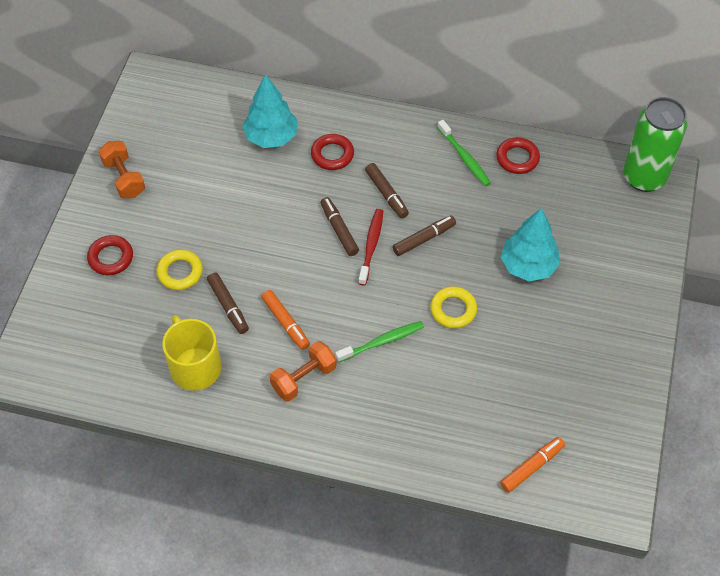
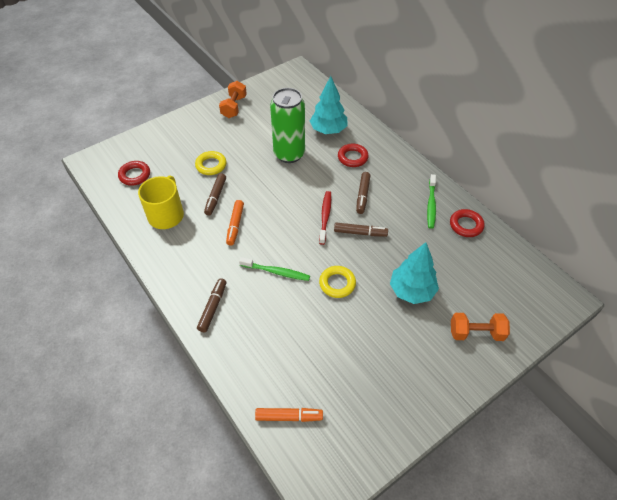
camera: 40 degrees right, 5 degrees down
red ring [87,235,133,275] -> red ring moved to [118,161,150,186]
orange dumbbell [270,341,337,401] -> orange dumbbell moved to [451,313,510,341]
brown marker [320,197,359,256] -> brown marker moved to [197,278,226,332]
red toothbrush [358,209,383,286] -> red toothbrush turned 45 degrees counterclockwise [319,191,331,245]
green can [623,97,687,192] -> green can moved to [270,88,305,163]

